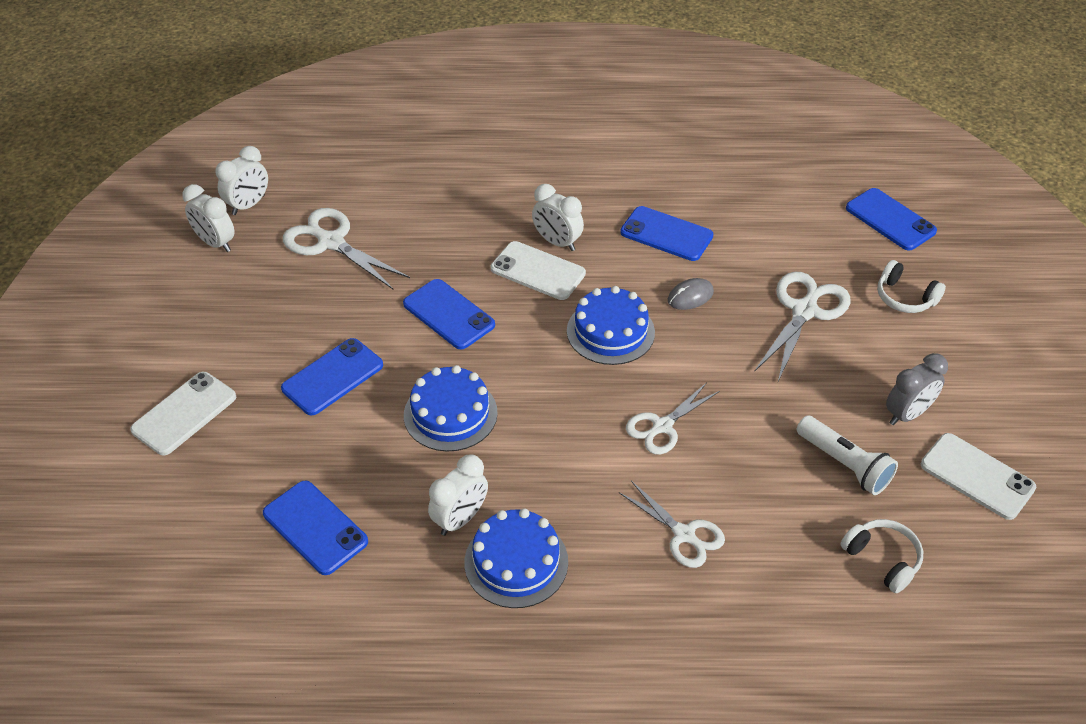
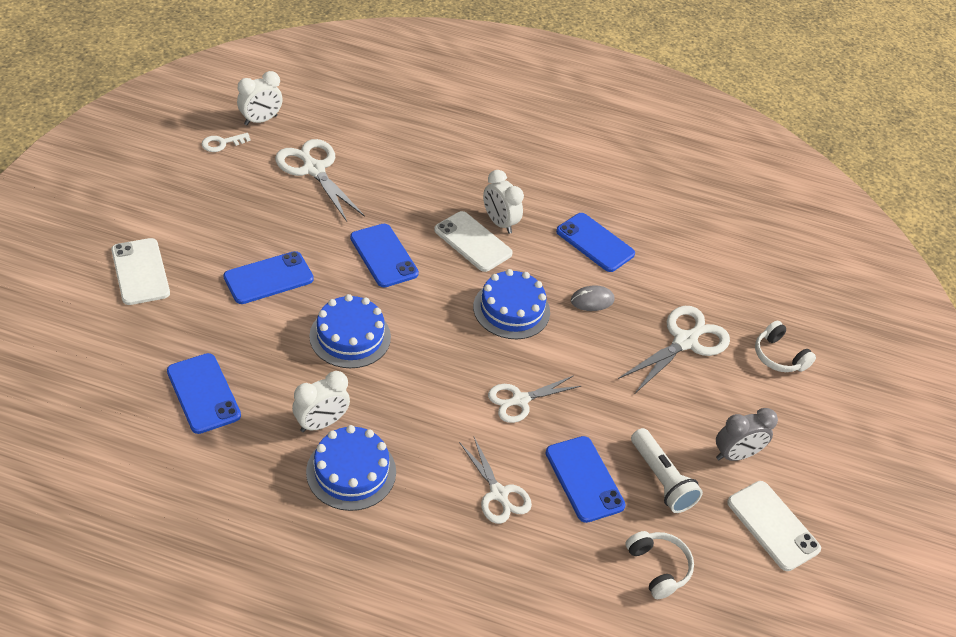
camera: 10 degrees right, 0 degrees up
white phone [130,372,236,455] -> white phone turned 75 degrees counterclockwise [111,238,170,305]
white clock [182,184,234,252] -> white key [201,133,251,152]
blue phone [846,188,937,251] -> blue phone moved to [546,436,626,523]

